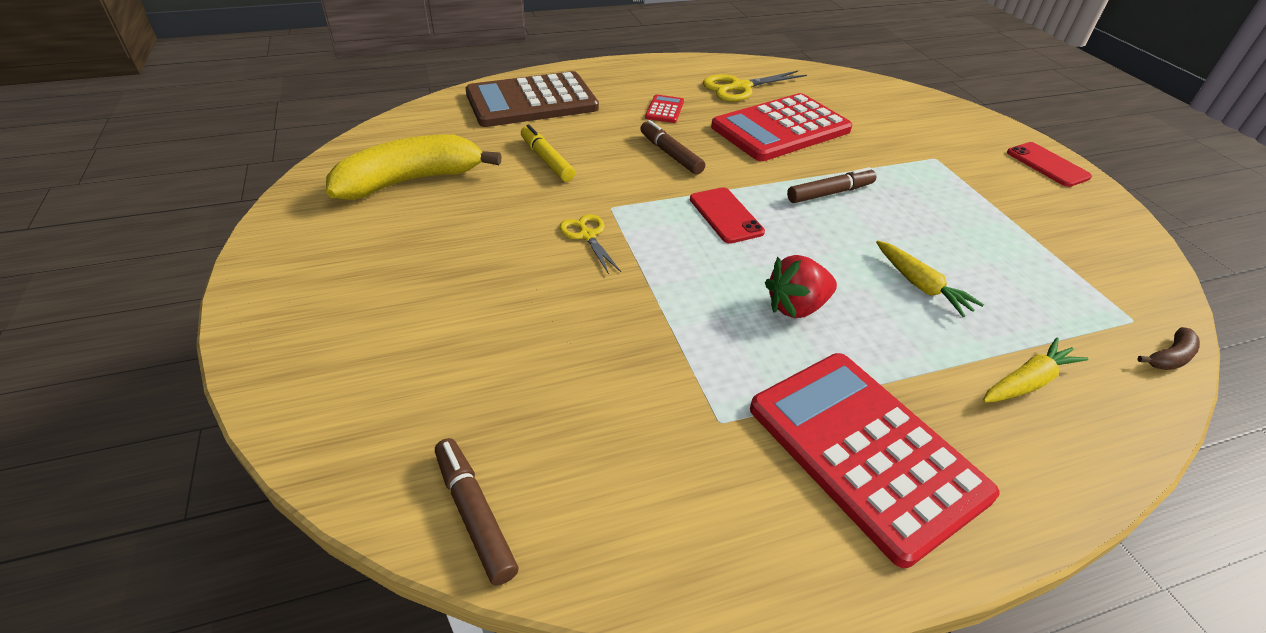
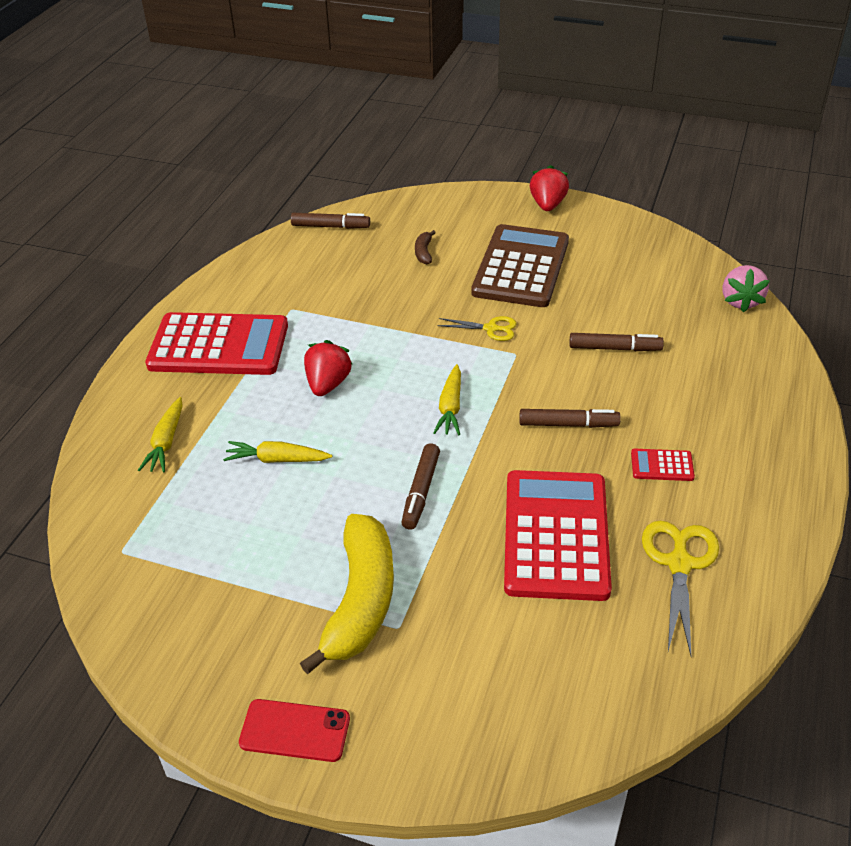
camera: 130 degrees right, 0 degrees up
yellow banana [326,134,502,200] -> yellow banana moved to [300,514,394,674]
brown calculator [465,71,599,127] -> brown calculator moved to [471,224,569,307]
yellow marker [521,124,575,182] -> brown marker [569,333,664,351]
red calculator [645,94,684,123] -> red calculator turned 135 degrees clockwise [631,449,695,481]
red phone [690,187,765,244] -> yellow carrot [433,364,461,435]
brown banana [1137,327,1200,370] -> brown banana moved to [415,230,436,265]
none -> red strawberry [530,165,569,211]
none -> pink strawberry [722,265,770,313]

